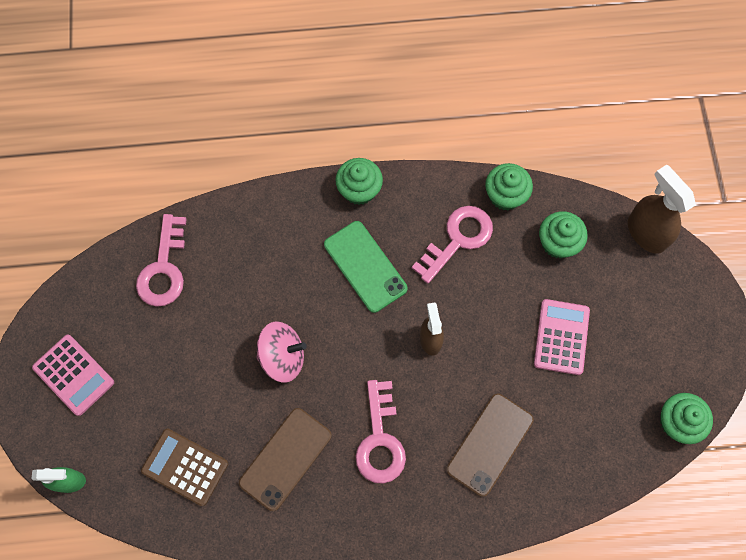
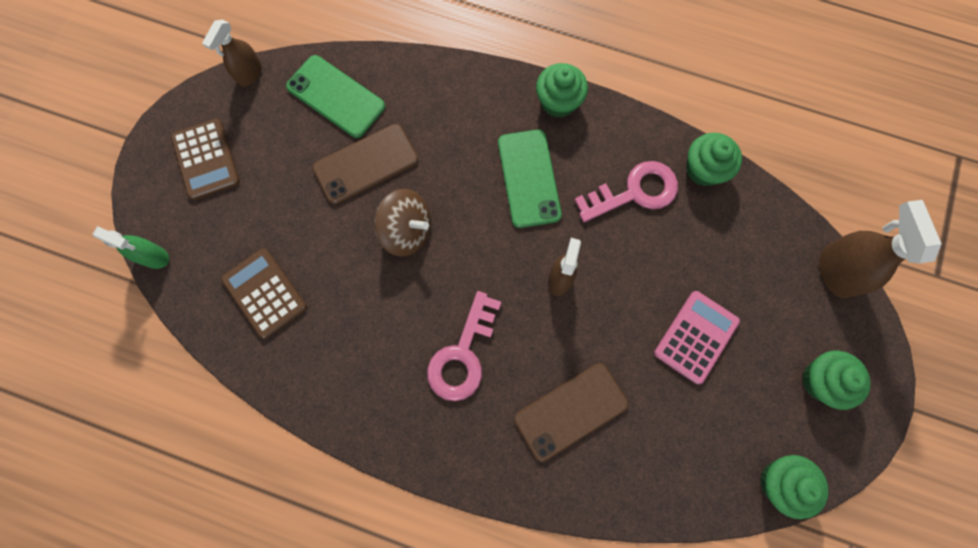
camera: 25 degrees right, 5 degrees up
pink calculator [32,335,114,416] -> brown calculator [171,119,240,200]
pink key [136,214,187,307] -> green phone [286,55,385,138]
brown phone [239,408,332,511] -> brown phone moved to [312,124,418,204]
pink spinning top [256,321,307,383] -> brown spinning top [374,189,431,257]
green cupcake [539,211,588,259] -> green cupcake moved to [802,351,871,410]
none -> brown spray bottle [202,20,262,87]

